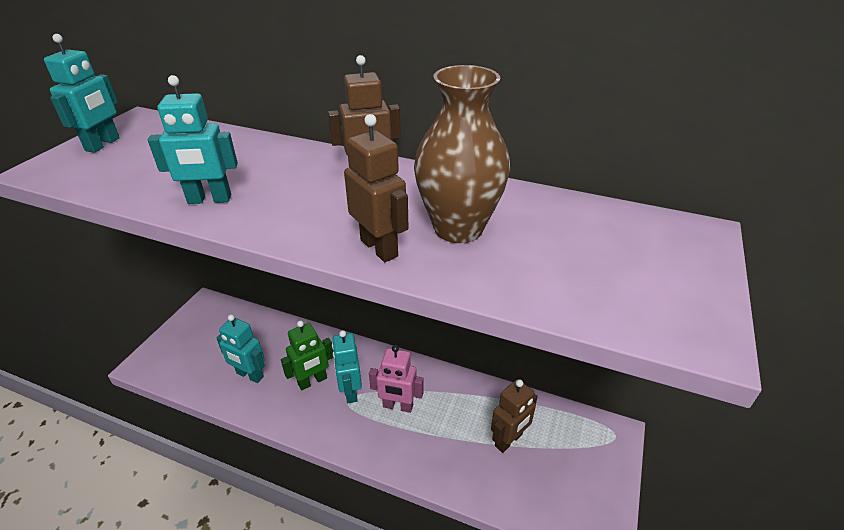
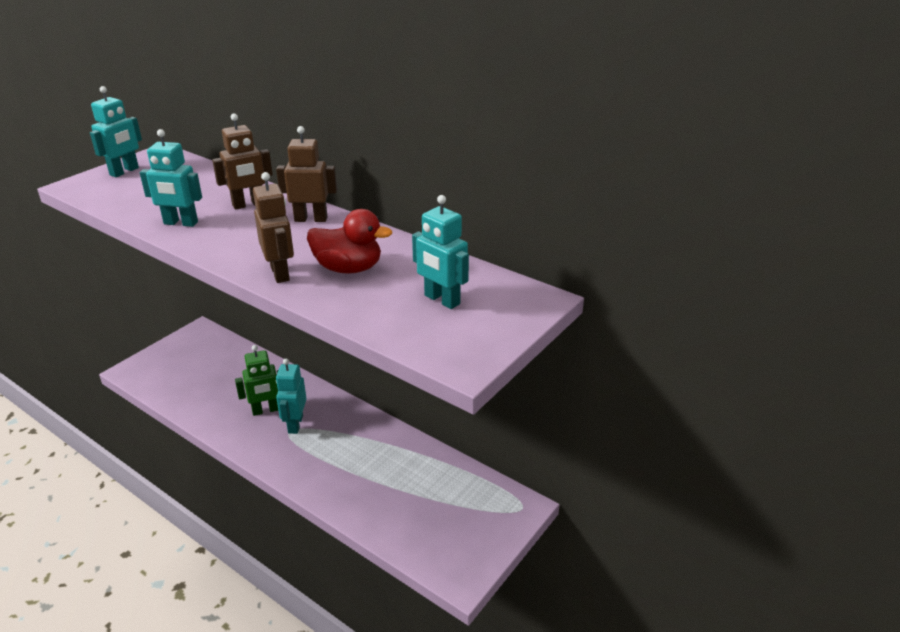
camera: 15 degrees right, 5 degrees down
turquoise robot [217,314,265,383] -> turquoise robot moved to [412,195,469,309]
pink robot [369,345,423,413] -> none
brown vase [414,65,510,243] -> red duck [307,209,392,274]
brown robot [491,379,538,453] -> brown robot moved to [212,114,273,210]

